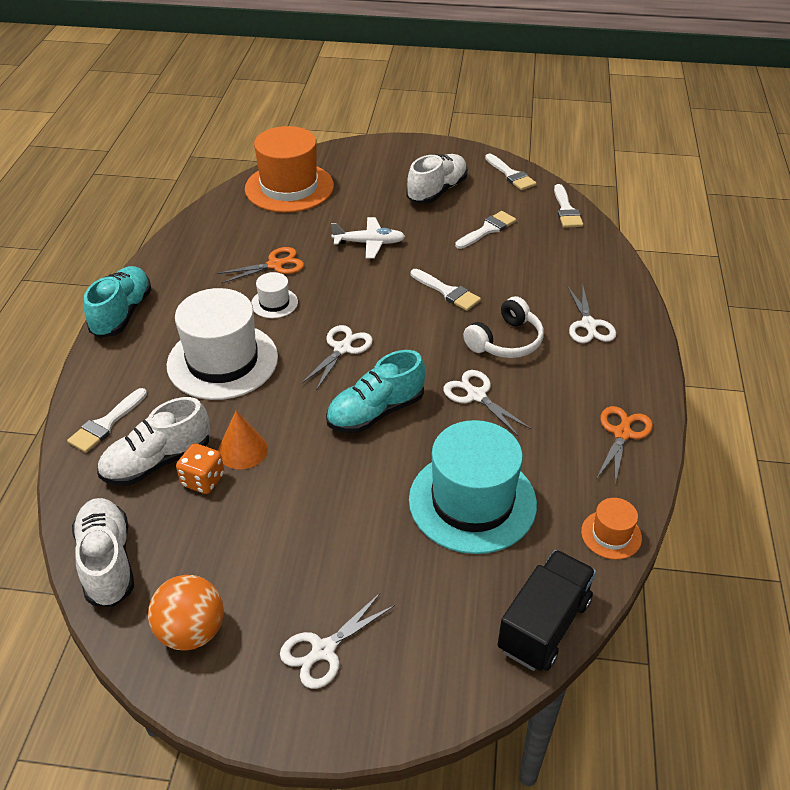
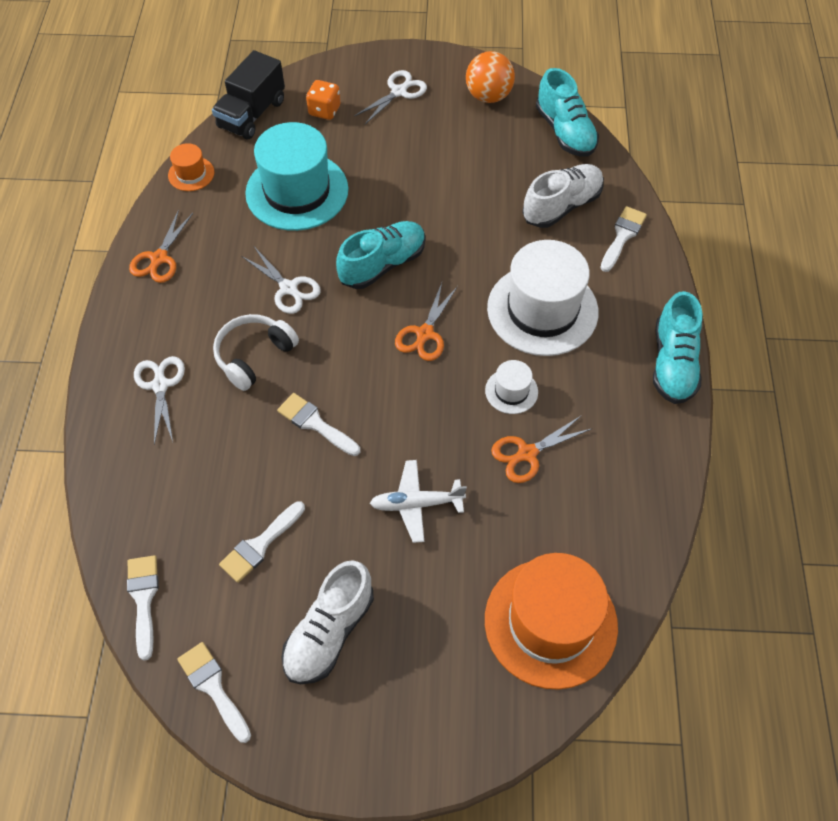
camera: 175 degrees right, 15 degrees up
white shoe [72,498,134,607] -> turquoise shoe [536,68,599,157]
orange dice [176,443,224,494] -> orange dice moved to [306,80,340,120]
orange cone [218,411,268,469] -> none
white scissors [301,325,373,391] -> orange scissors [395,283,458,361]

